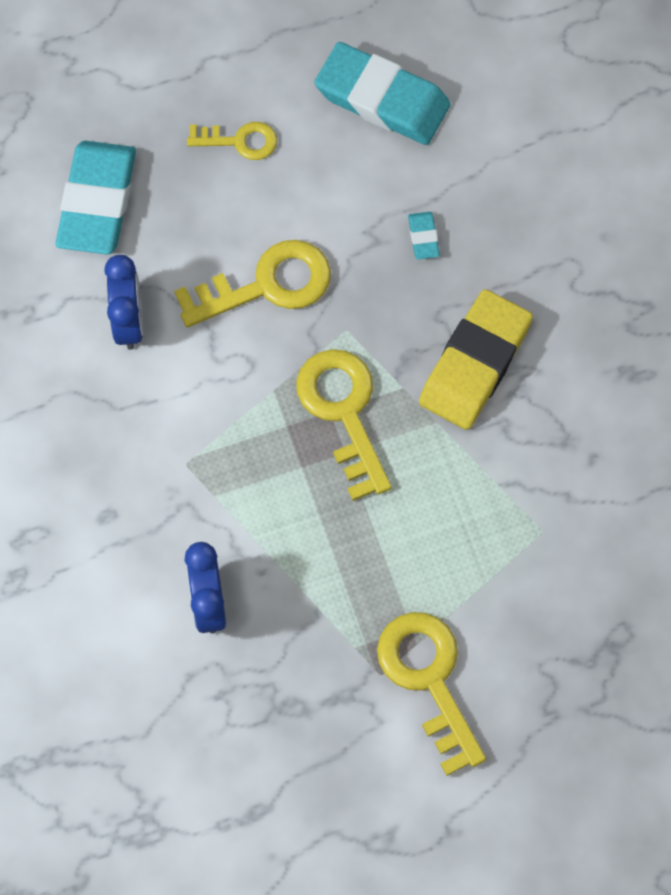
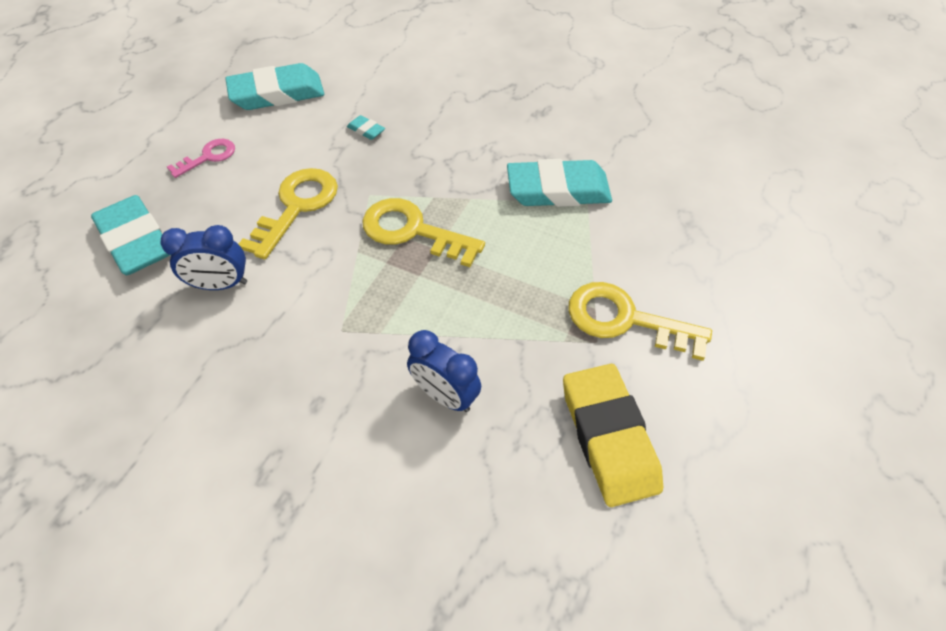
camera: 45 degrees left, 15 degrees down
blue clock [104,255,143,350] -> blue clock turned 135 degrees clockwise [160,225,247,290]
yellow key [187,122,277,160] -> pink key [167,139,235,178]
yellow eraser [419,289,533,430] -> yellow eraser moved to [563,364,663,507]
none -> turquoise eraser [507,159,612,207]

